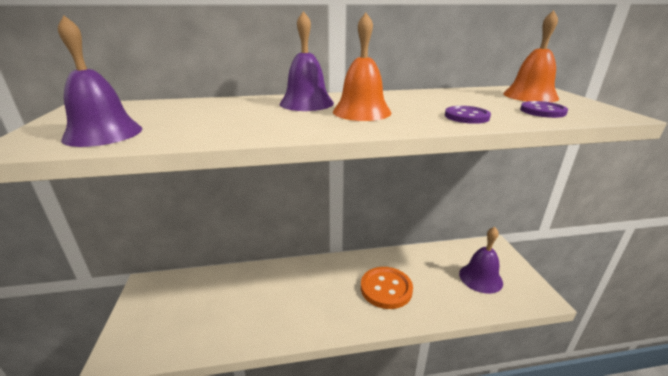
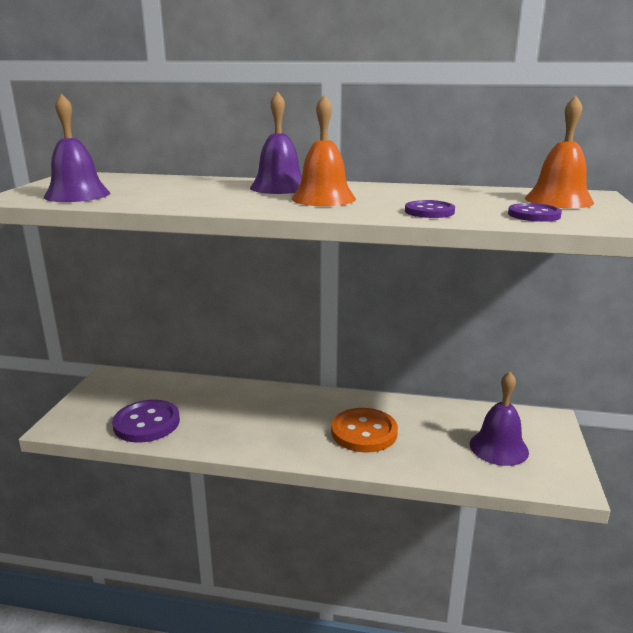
camera: 20 degrees right, 5 degrees down
none -> purple button [112,400,180,443]

